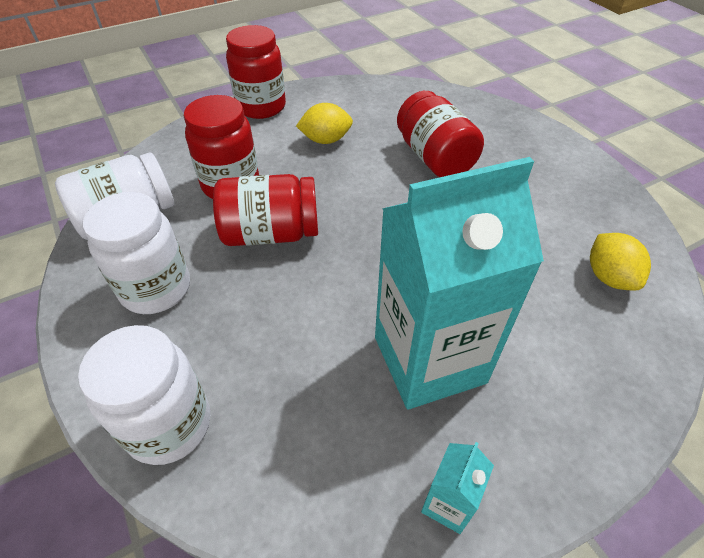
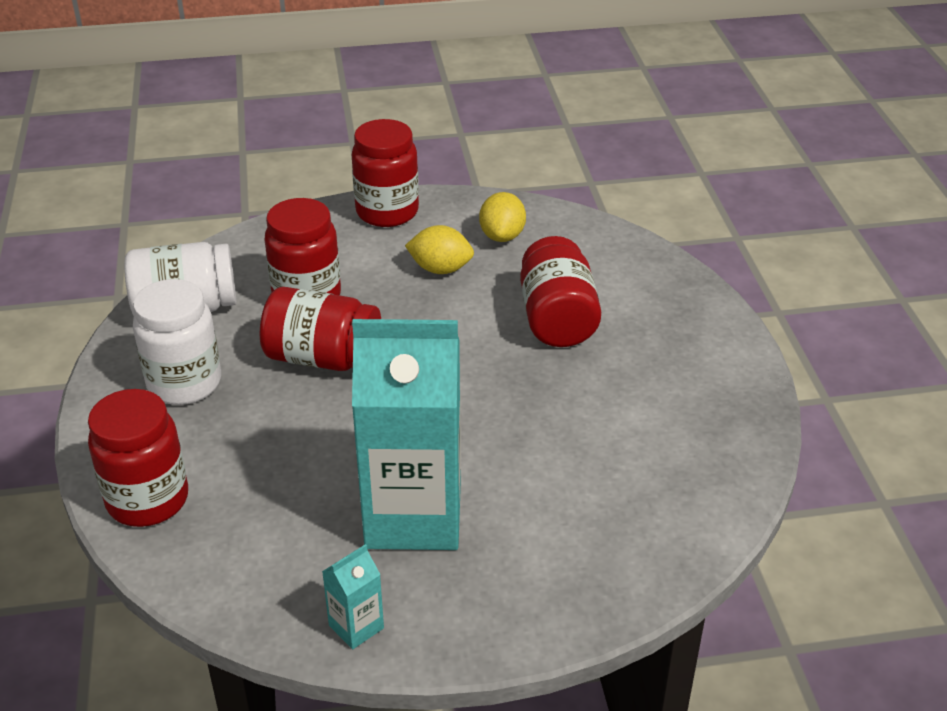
camera: 20 degrees right, 10 degrees down
white jar [78,325,210,465] -> red jar [88,389,188,527]
yellow lemon [590,233,651,290] -> yellow lemon moved to [479,192,526,242]

